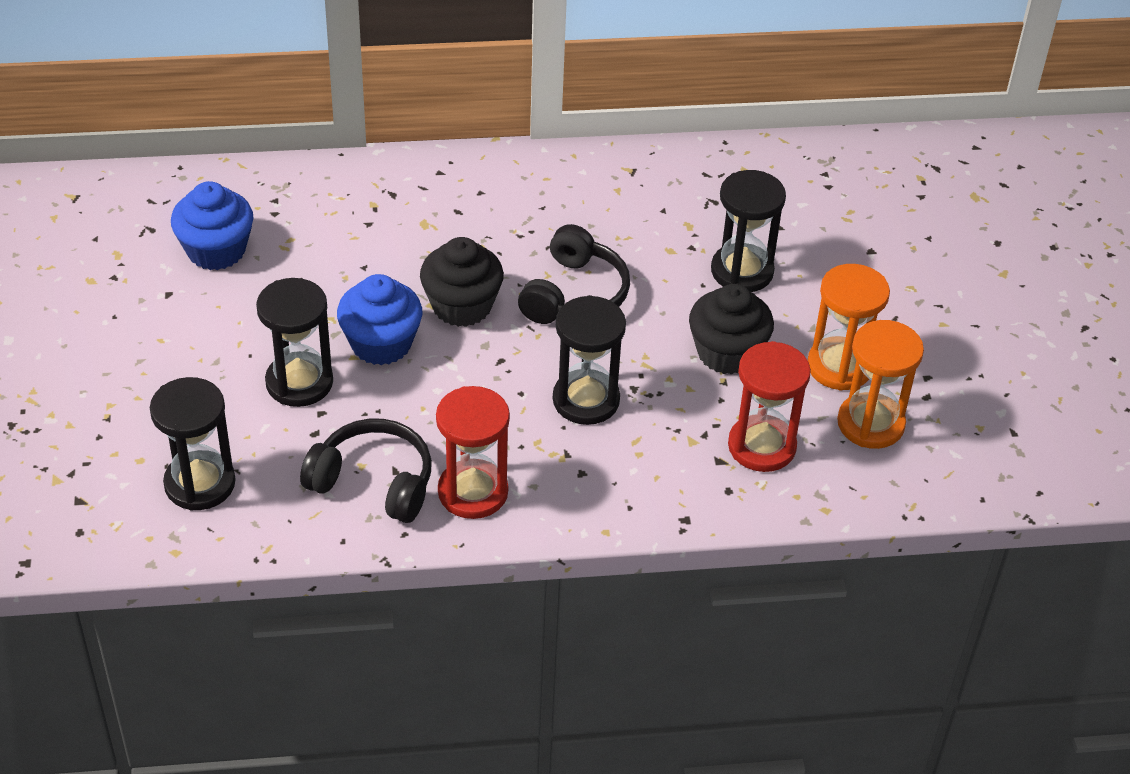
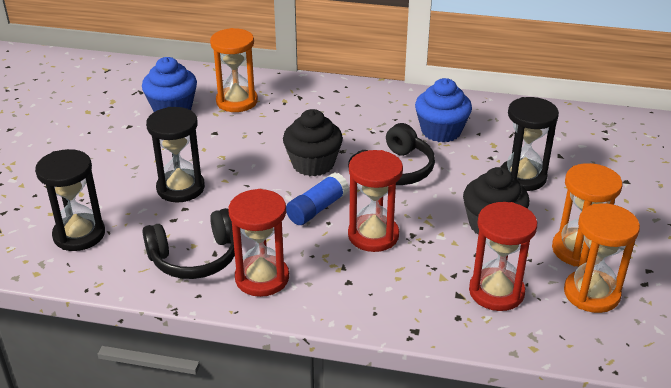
camera: 20 degrees right, 10 degrees down
black headphones [300,418,432,523] -> black headphones turned 120 degrees clockwise [142,208,235,279]
blue cupcake [337,274,422,365] -> blue cupcake moved to [415,78,472,143]
black hourglass [553,295,626,425] -> red hourglass [348,150,403,252]
none -> orange hourglass [210,28,258,112]
none -> blue glue stick [286,172,349,225]

